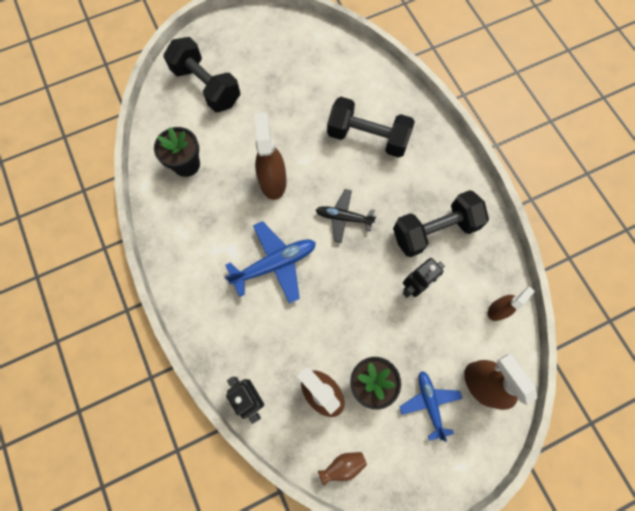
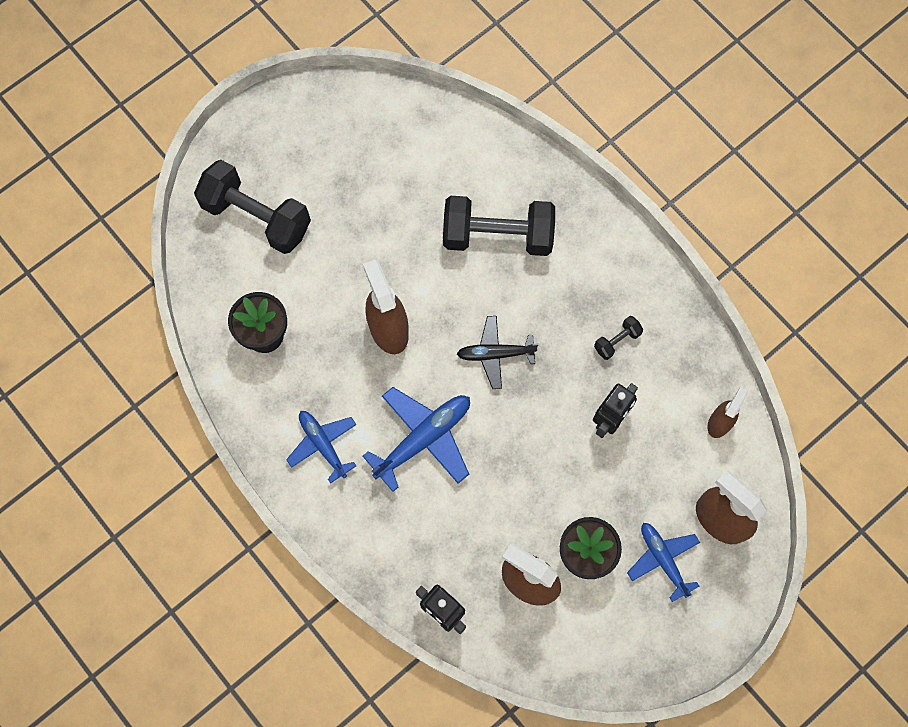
camera: 15 degrees left, 0 degrees up
brown vase [318,452,367,486] -> none
black dumbbell [393,190,489,257] -> black dumbbell [594,316,643,360], size x0.43
none -> blue plane [286,411,357,484]

